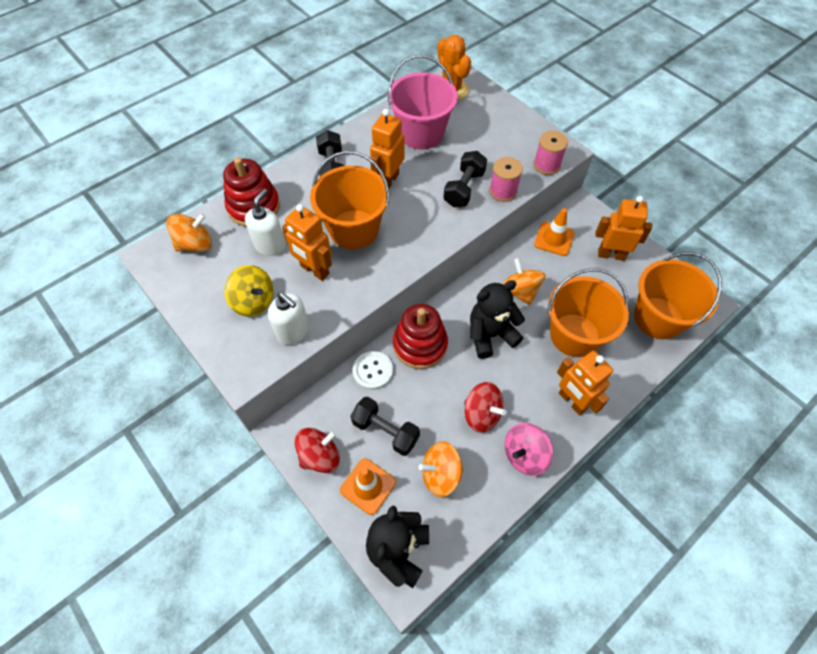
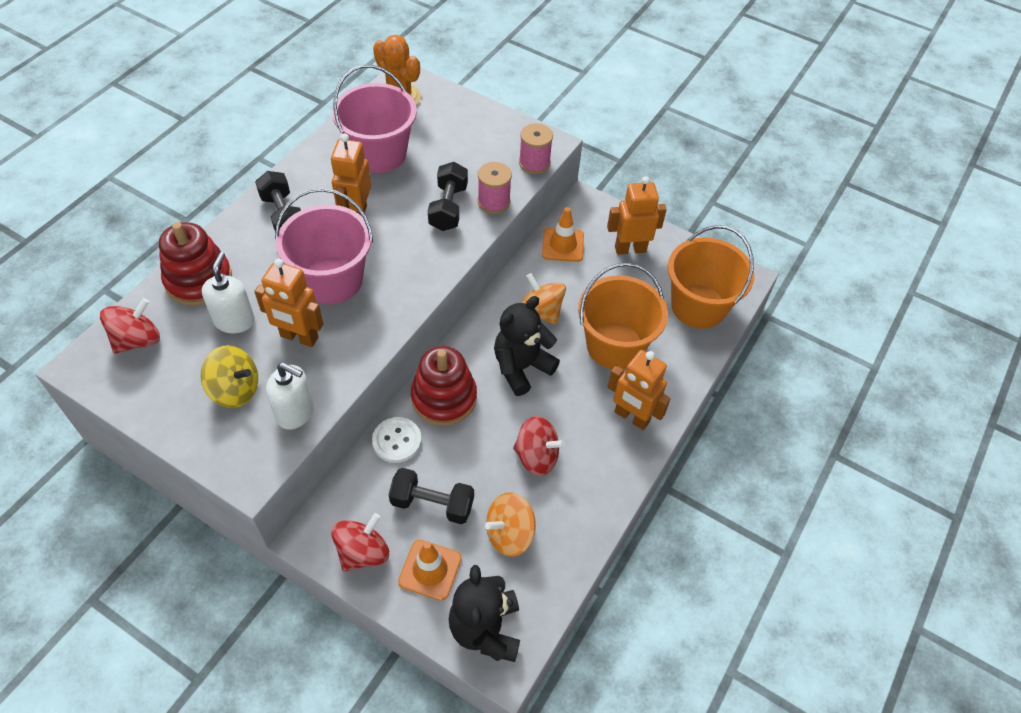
camera: 20 degrees left, 5 degrees down
orange spinning top [166,213,212,252] -> red spinning top [100,298,160,354]
orange bucket [310,151,389,249] -> pink bucket [275,188,373,304]
pink spinning top [505,423,553,476] -> none

